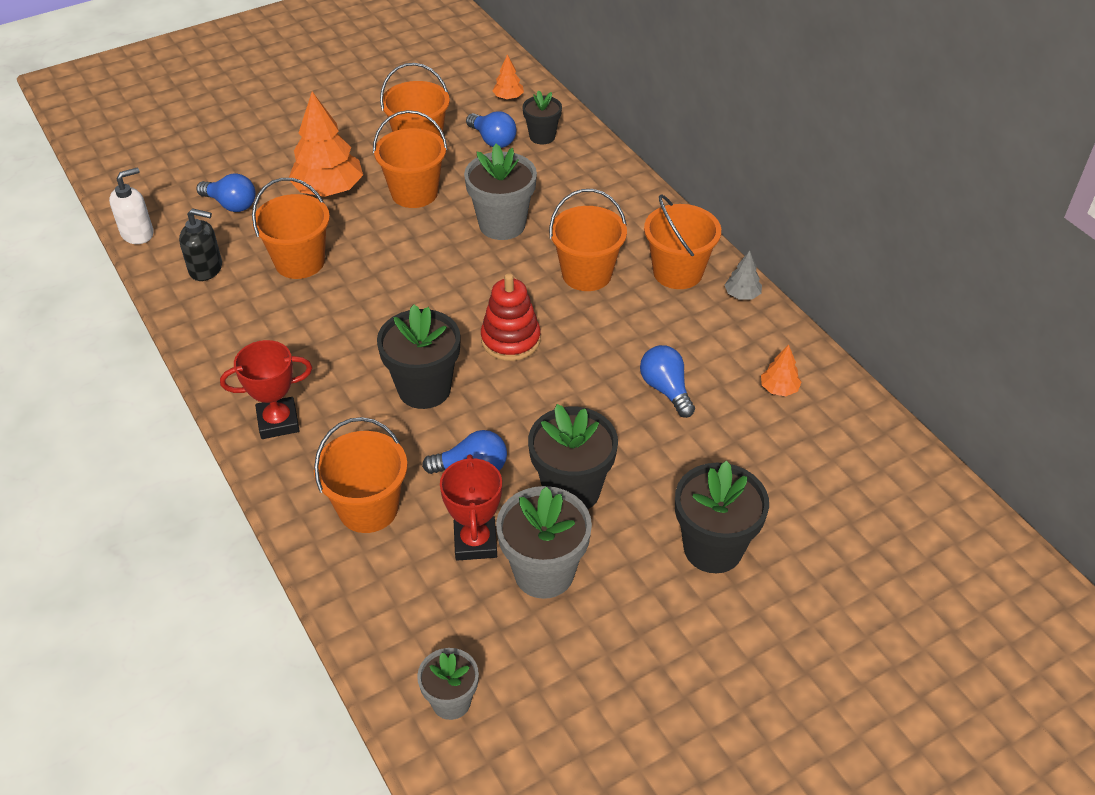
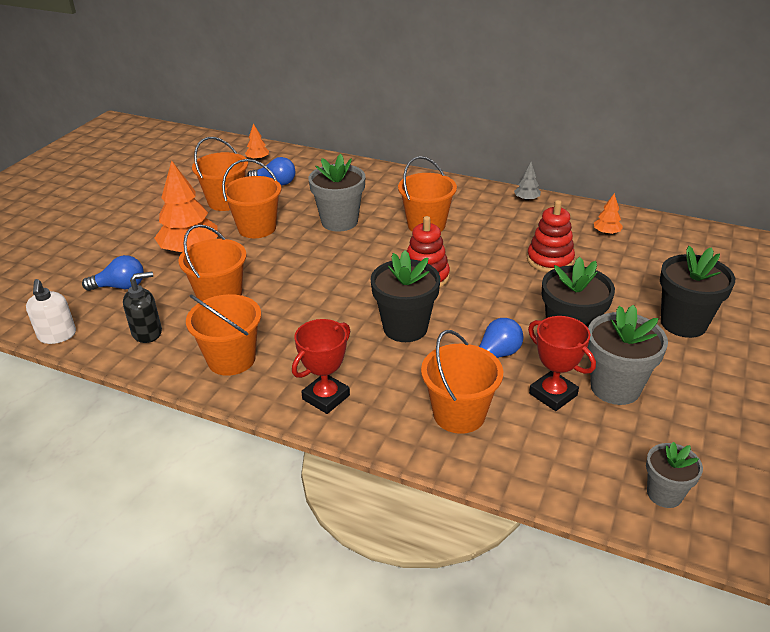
camera: 35 degrees left, 10 degrees down
white soap dispenser [109,167,154,244] -> white soap dispenser turned 150 degrees clockwise [26,279,76,344]
black flower pot [522,90,562,144] -> none
blue light bulb [640,345,695,418] -> red stacking toy [527,200,575,273]
orange bucket [644,194,721,289] -> orange bucket moved to [186,294,261,376]

